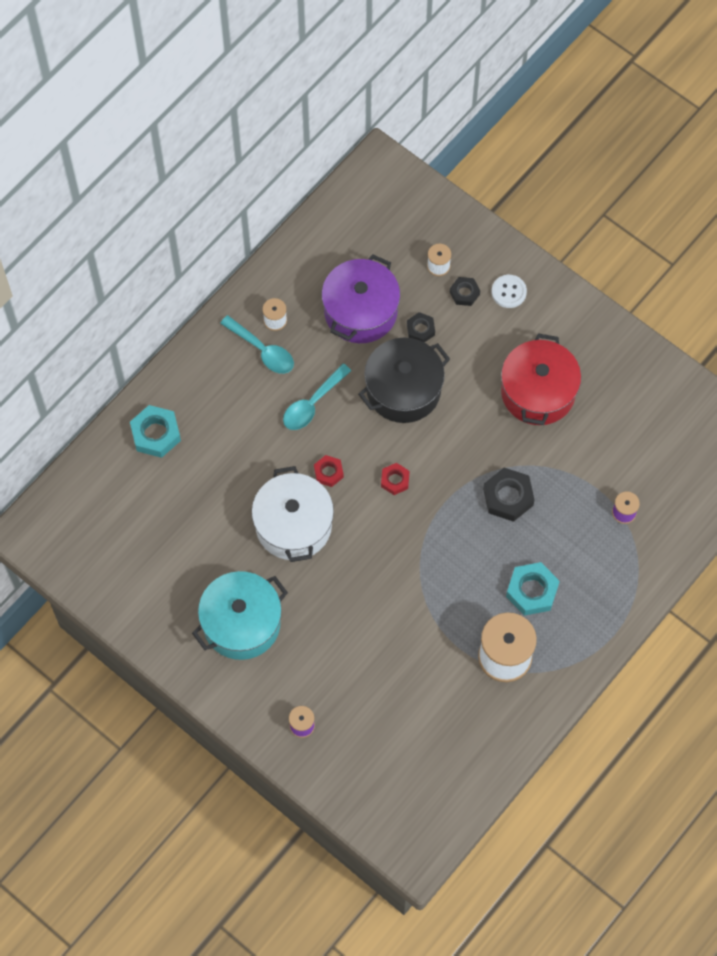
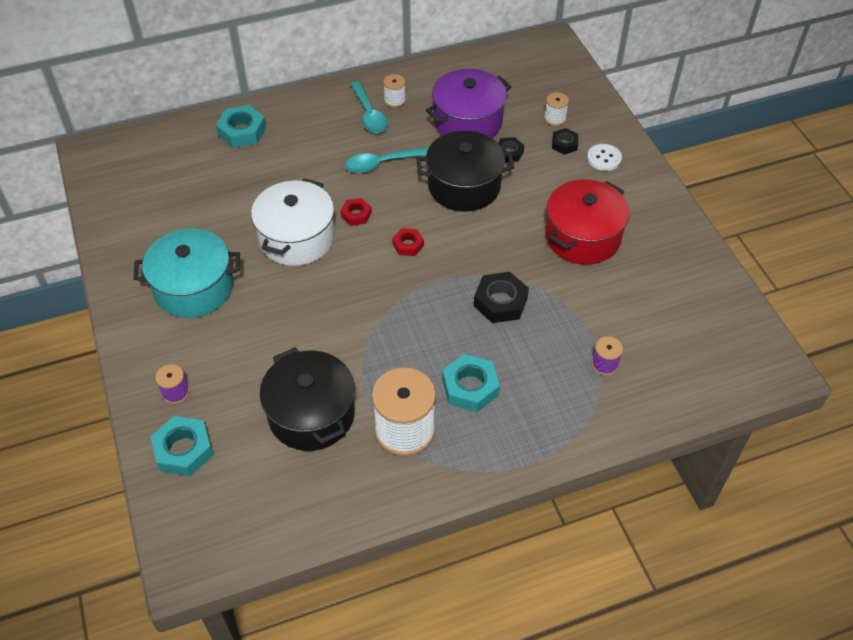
camera: 30 degrees right, 15 degrees down
none -> turquoise nut [150,416,213,476]
none -> black pot [260,348,355,451]

